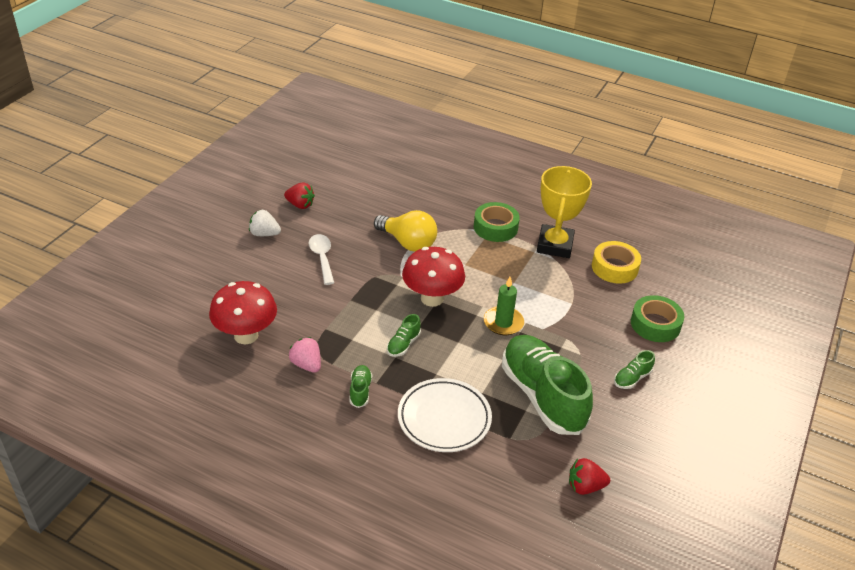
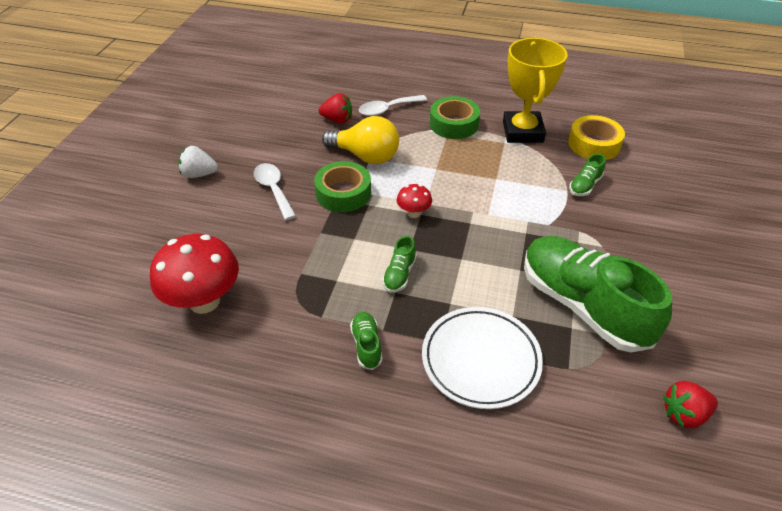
camera: 10 degrees left, 5 degrees up
red strawberry [284,182,315,209] -> red strawberry moved to [319,93,352,124]
pink strawberry [289,337,321,373] -> none
red mushroom [402,247,465,307] -> red mushroom [397,184,432,218], size x0.49
green candle [484,277,524,335] -> none
green shoe [614,350,655,389] -> green shoe moved to [569,154,606,196]
green tape [631,295,684,342] -> green tape moved to [314,161,371,212]
none -> white spoon [359,95,427,116]

